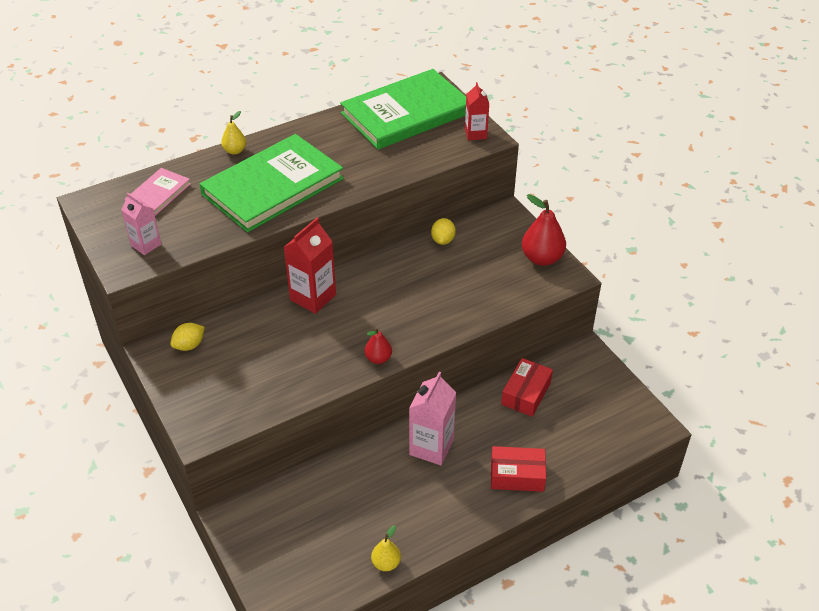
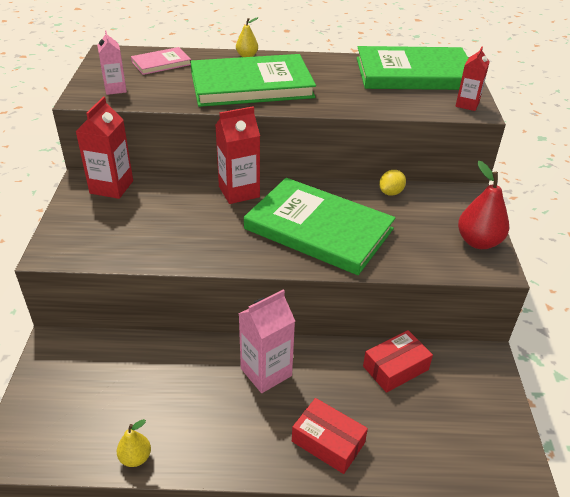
camera: 30 degrees right, 5 degrees down
yellow lemon [170,323,205,351] -> red carton [75,97,133,199]
red pear [365,328,392,364] -> none
none -> green book [244,178,396,275]

